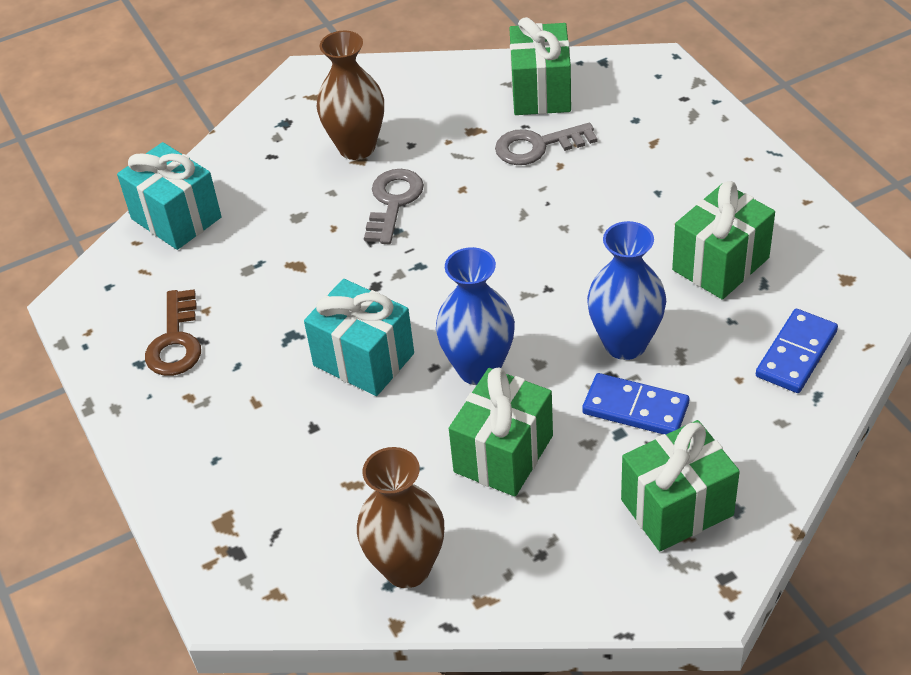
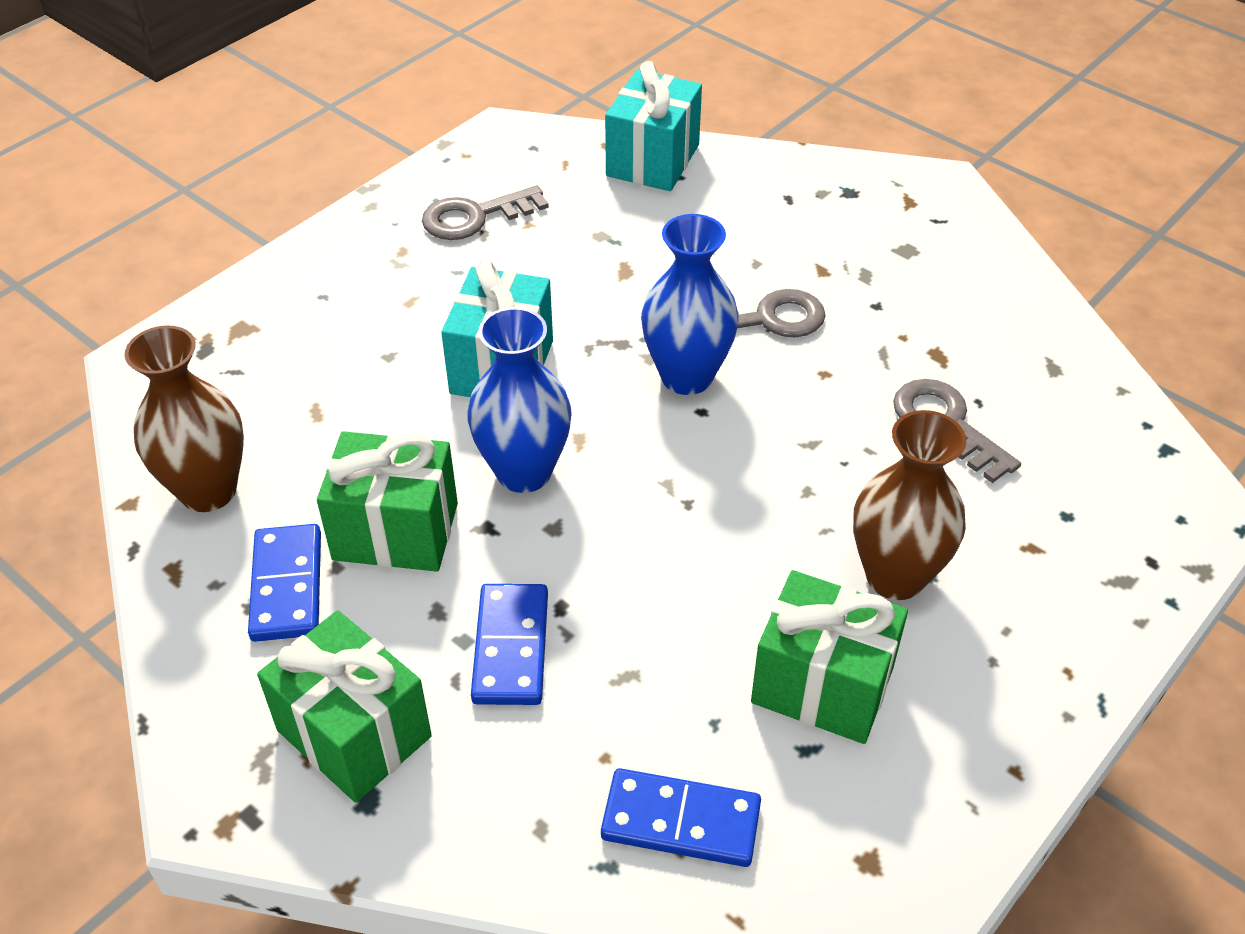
camera: 65 degrees right, 0 degrees up
brown key [145,289,201,376] -> grey key [422,186,549,240]
brown vase [317,31,384,160] -> brown vase moved to [853,410,966,600]
green gift [510,17,571,115] -> none
blue vase [587,221,666,360] -> blue vase moved to [641,214,739,395]
none -> blue domino [248,524,321,642]

